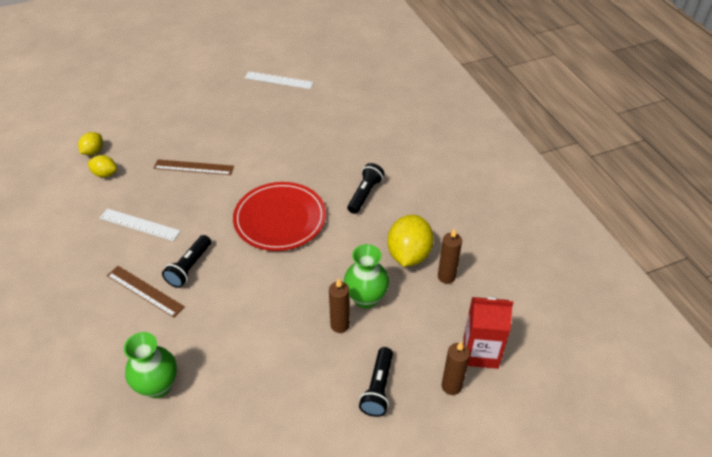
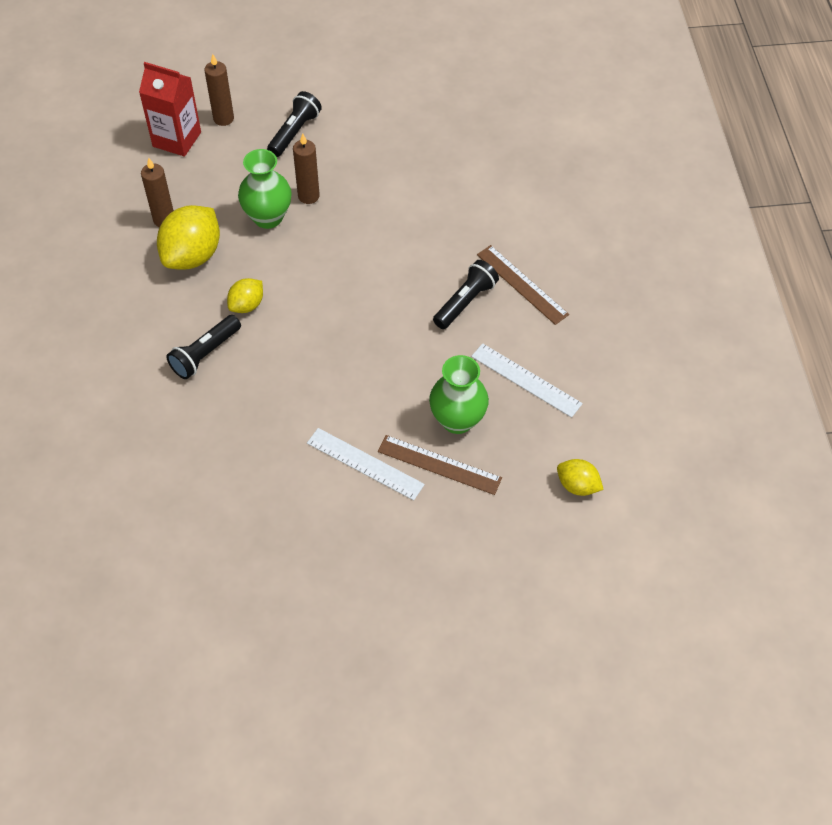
camera: 165 degrees left, 10 degrees up
yellow lemon [78,132,103,155] -> yellow lemon moved to [227,278,263,313]
green vase [124,332,177,398] -> green vase moved to [429,355,489,434]
red plate [233,182,326,251] -> none
white ruler [245,71,314,89] -> white ruler moved to [307,428,425,501]

